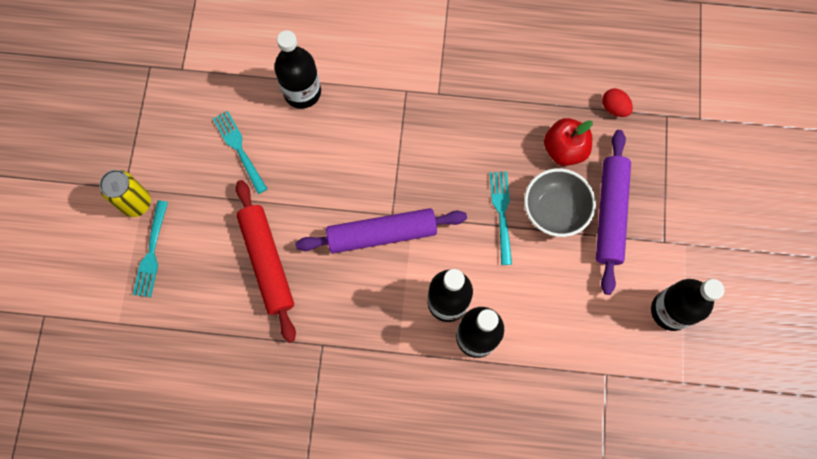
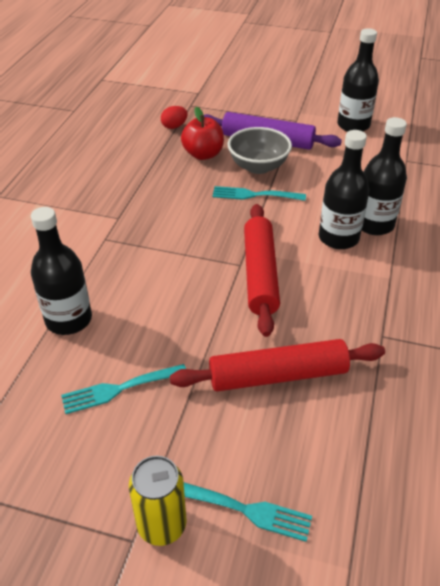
camera: 80 degrees left, 30 degrees down
purple rolling pin [295,208,467,253] -> red rolling pin [244,204,280,337]

